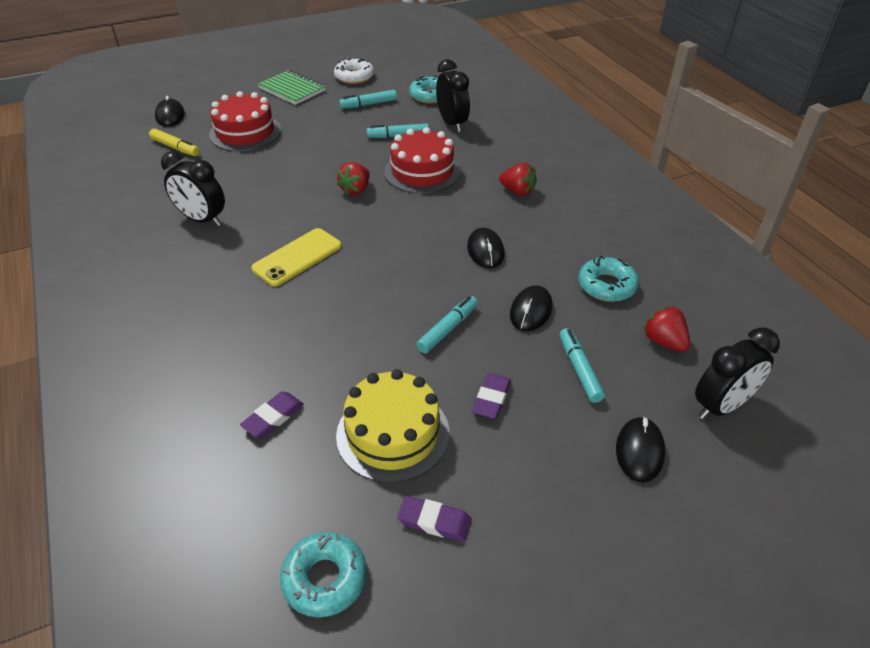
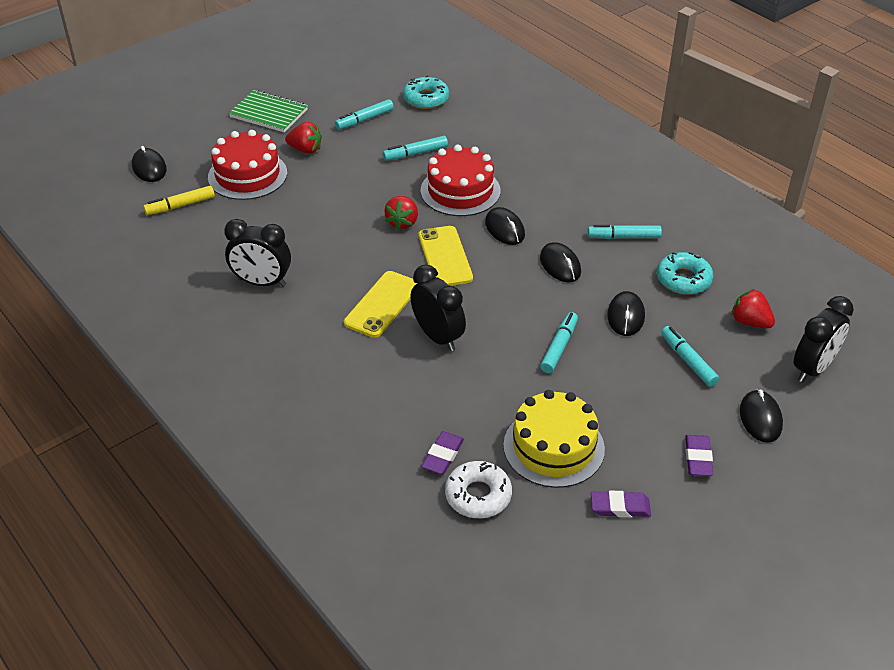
camera: 15 degrees left, 0 degrees up
yellow marker [149,129,200,156] -> yellow marker turned 135 degrees clockwise [143,186,215,215]
turquoise donut [280,532,367,617] -> none
white donut [334,59,374,84] -> white donut moved to [445,461,512,518]
black clock [436,59,470,132] -> black clock moved to [410,265,466,351]
purple eraser [472,373,511,419] -> purple eraser moved to [685,435,713,476]
red strawberry [499,163,537,196] -> red strawberry moved to [285,122,322,154]
none -> yellow phone [419,226,473,286]
none -> black mouse [485,207,525,245]
none -> turquoise marker [588,225,662,239]

